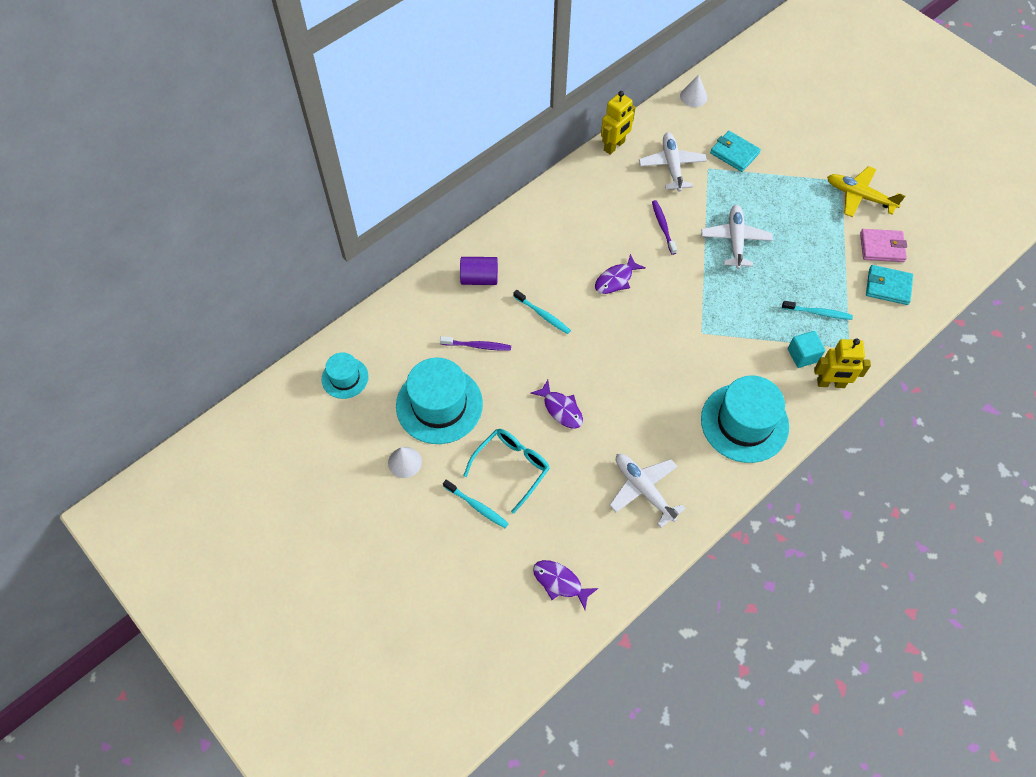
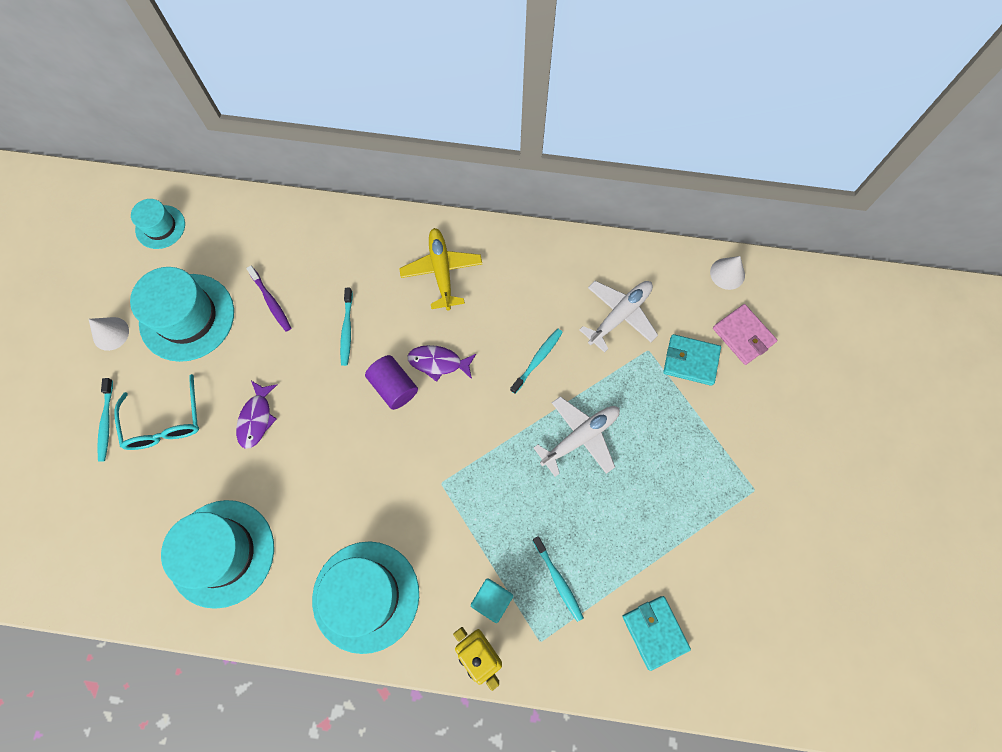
camera: 50 degrees right, 10 degrees up
purple cylinder [460,257,498,285] -> purple cylinder moved to [365,355,418,410]
turquoise glasses [463,429,550,514] -> turquoise glasses turned 75 degrees clockwise [114,374,199,450]
purple fish [533,560,598,610] -> none
yellow robot [601,91,635,155] -> none
white plane [610,454,686,527] -> turquoise hat [161,500,274,609]
purple toothbrush [652,200,677,255] -> turquoise toothbrush [510,329,563,394]
turquoise wallet [710,131,761,172] -> turquoise wallet turned 75 degrees counterclockwise [663,334,721,386]
yellow plane [827,166,905,217] -> yellow plane moved to [399,228,482,310]
pink wallet [860,229,907,262] -> pink wallet moved to [713,304,777,365]

